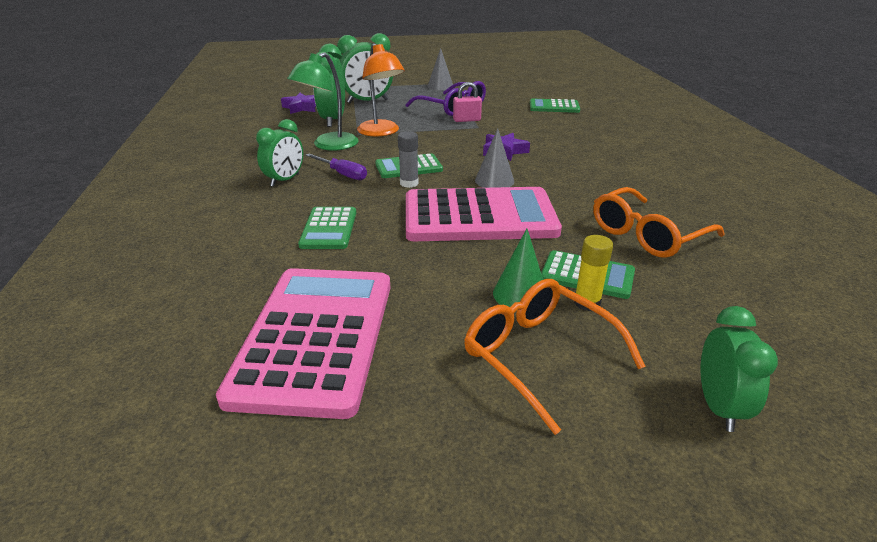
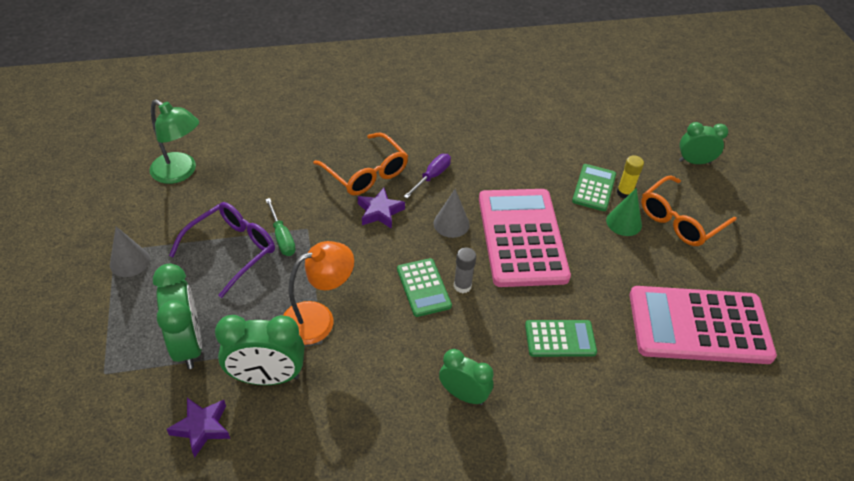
camera: 95 degrees left, 15 degrees up
green lamp [287,52,359,150] -> green lamp moved to [150,99,199,184]
purple screwdriver [306,153,367,180] -> purple screwdriver moved to [404,154,451,198]
pink padlock [453,82,482,122] -> green screwdriver [265,198,296,256]
green calculator [530,98,580,113] -> none
orange glasses [593,187,724,258] -> orange glasses moved to [313,132,408,196]

